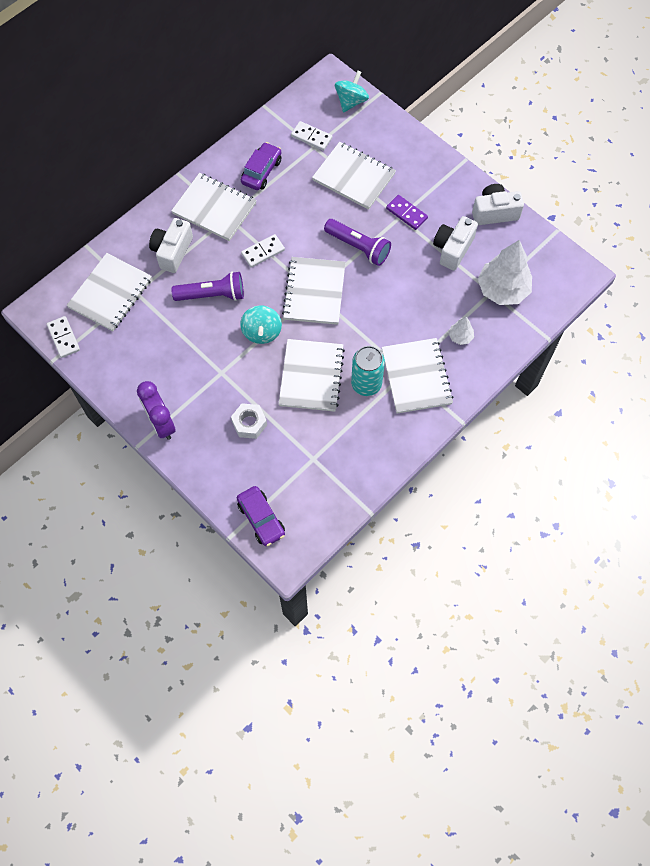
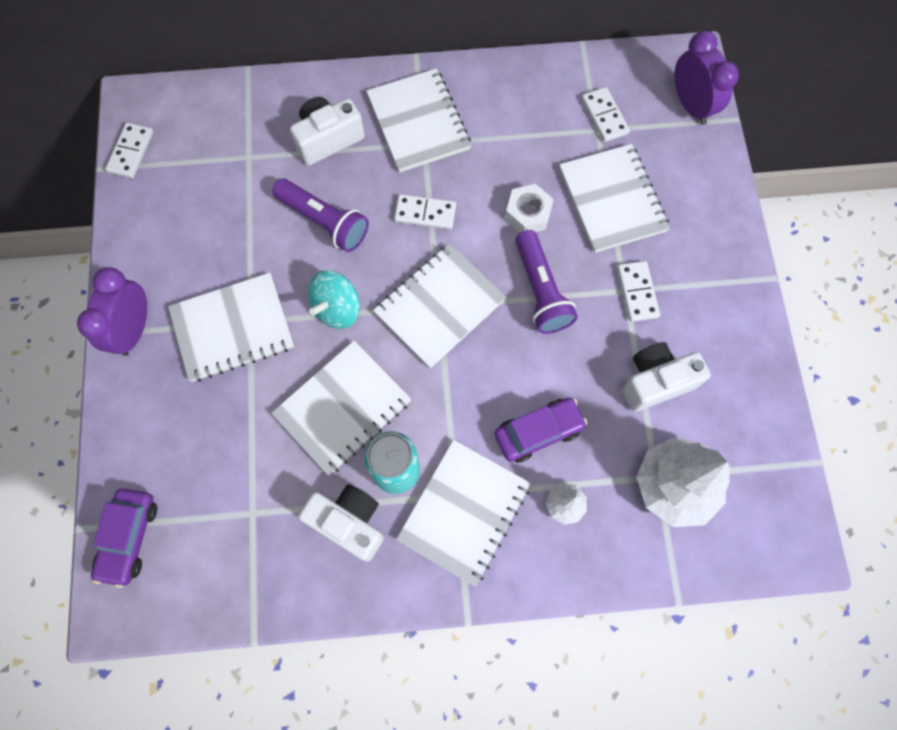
camera: 40 degrees right, 5 degrees up
white notebook [66,253,152,331] -> white notebook moved to [168,273,294,382]
white nut [231,403,267,439] -> white nut moved to [505,184,554,233]
purple car [241,142,281,190] -> purple car moved to [495,398,588,463]
turquoise spinning top [335,70,369,112] -> purple clock [674,31,739,125]
purple domino [386,195,428,230] -> white domino [617,261,660,322]
white camera [472,184,524,225] -> white camera moved to [298,484,384,562]

